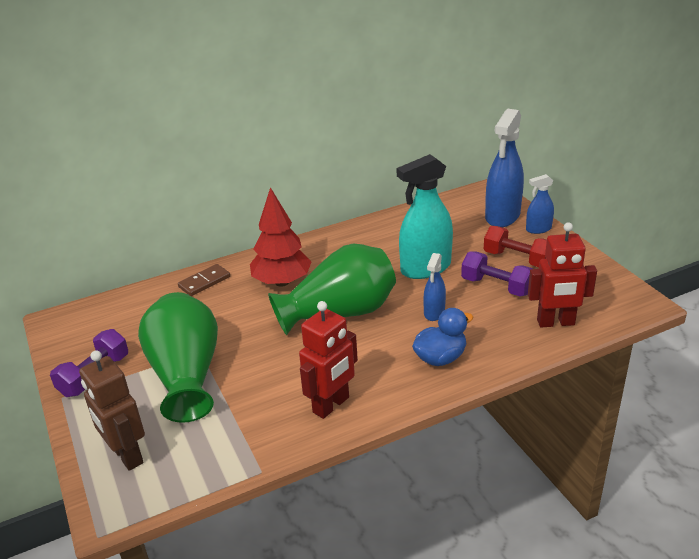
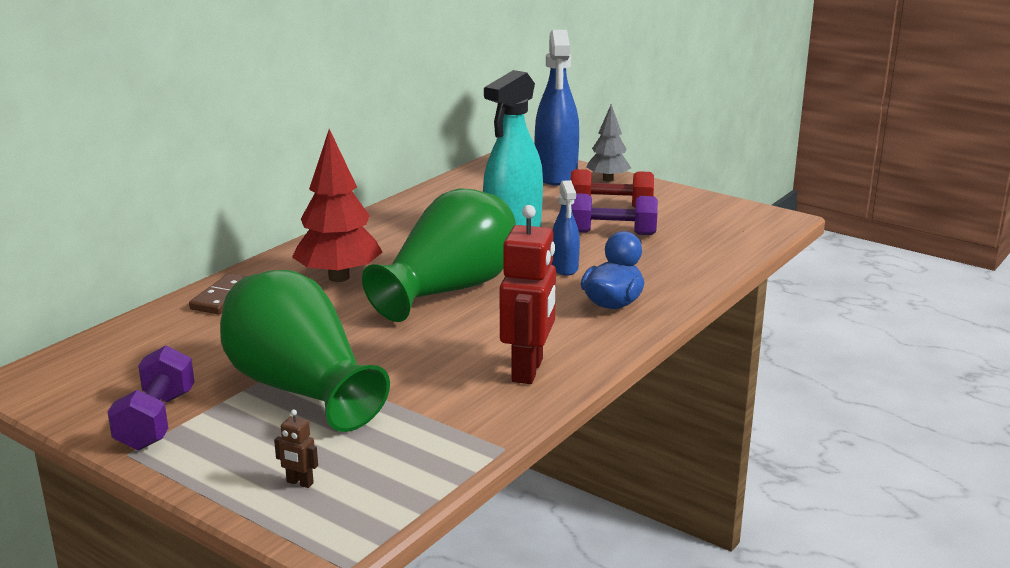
camera: 30 degrees left, 10 degrees down
brown robot [79,350,145,471] -> brown robot [274,409,318,488], size x0.41
blue spray bottle [526,174,554,234] -> grey tree [586,104,631,182]
red robot [528,222,597,327] -> none

